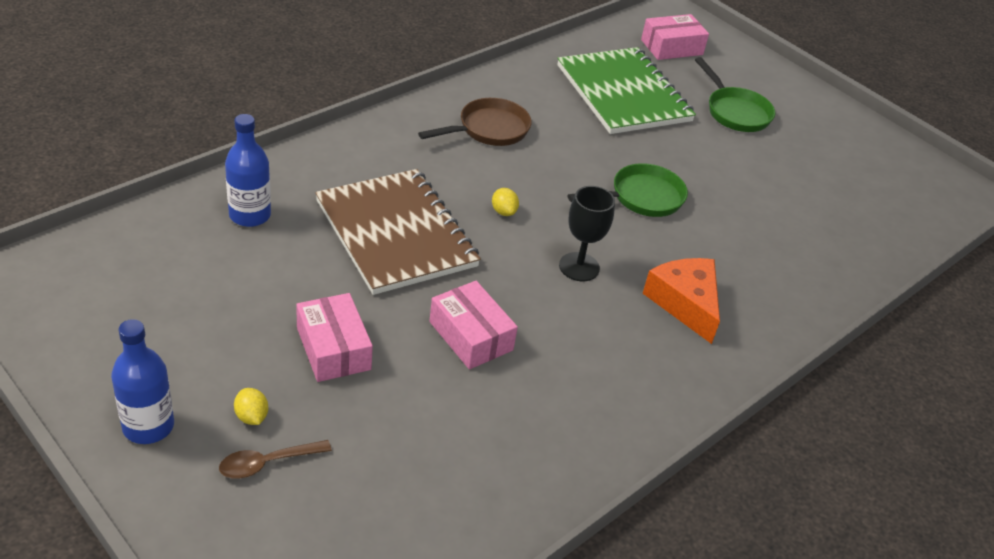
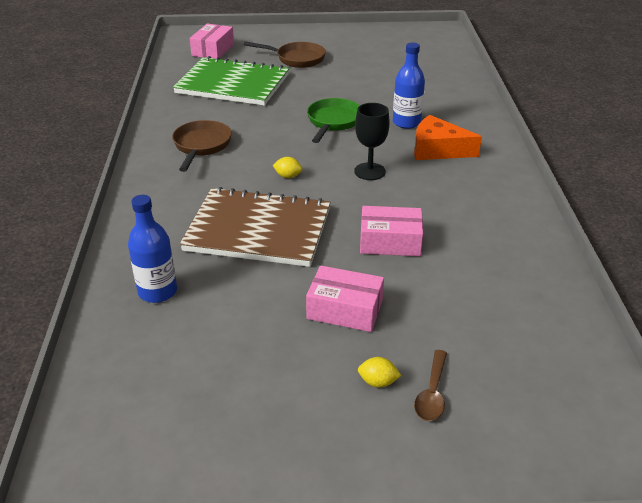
camera: 45 degrees left, 5 degrees down
blue bottle [111,319,174,444] -> blue bottle moved to [393,42,425,129]
green pan [695,57,775,132] -> brown pan [244,41,326,68]

